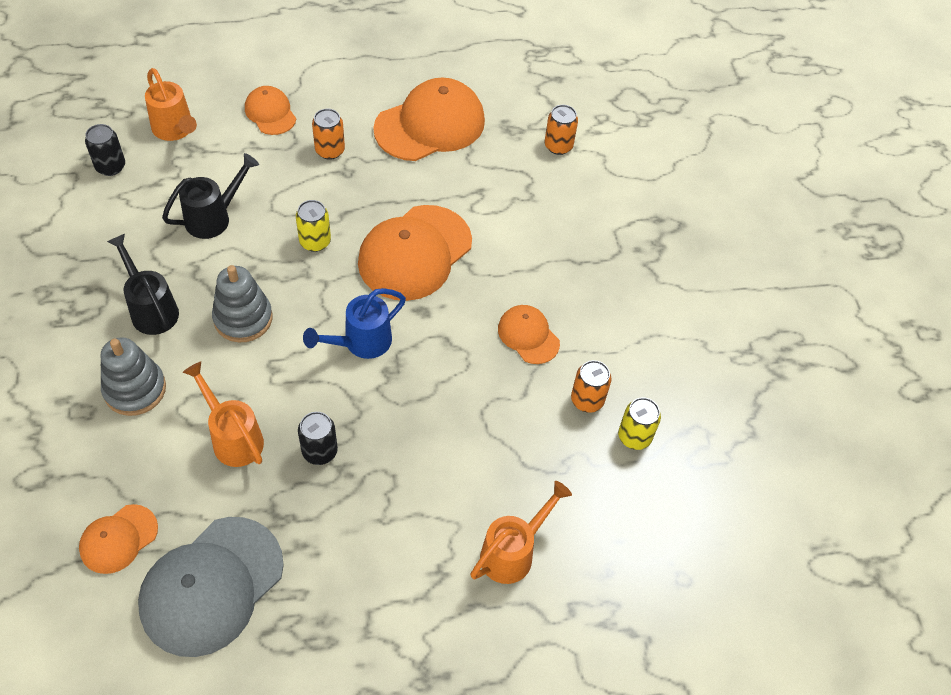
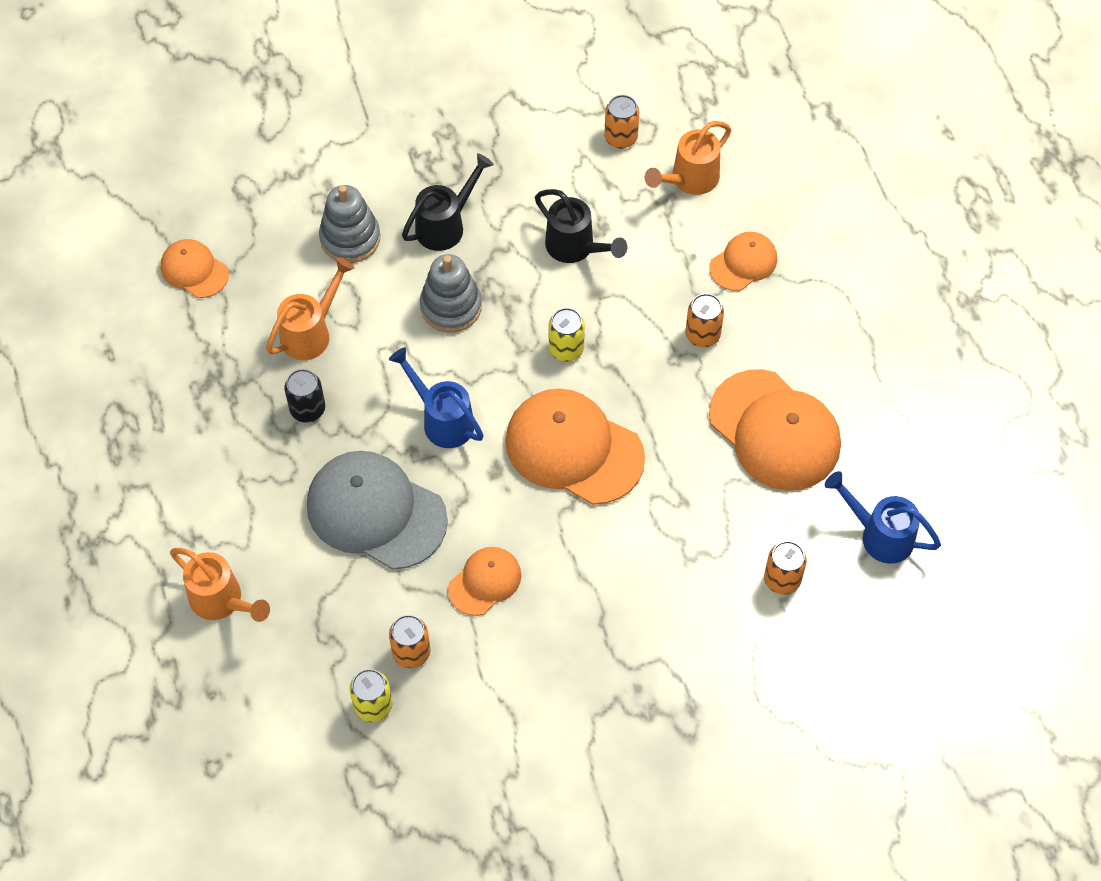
camera: 85 degrees right, 5 degrees up
black can [85,124,125,176] -> orange can [604,95,640,149]
grey cap [138,517,284,657] -> grey cap moved to [307,451,448,570]
none -> blue watering can [825,471,941,564]

